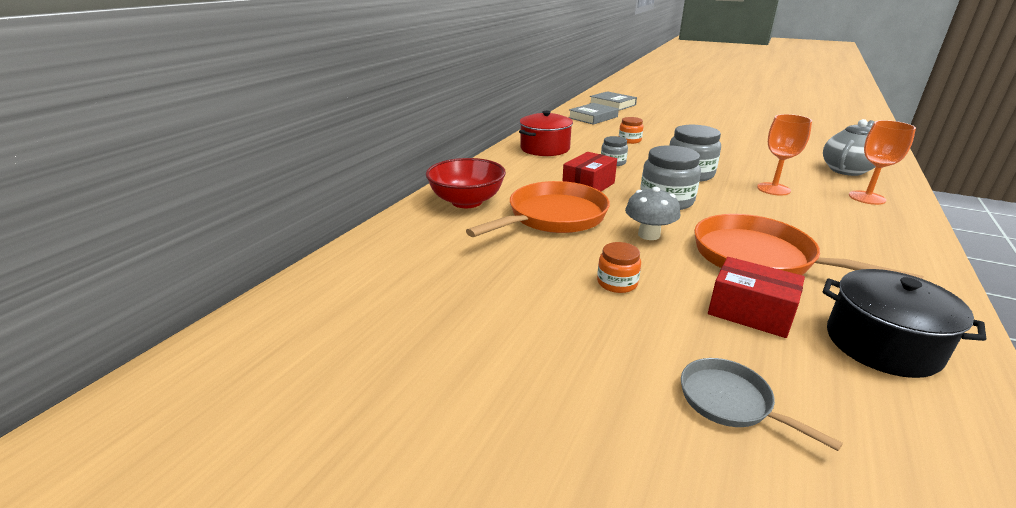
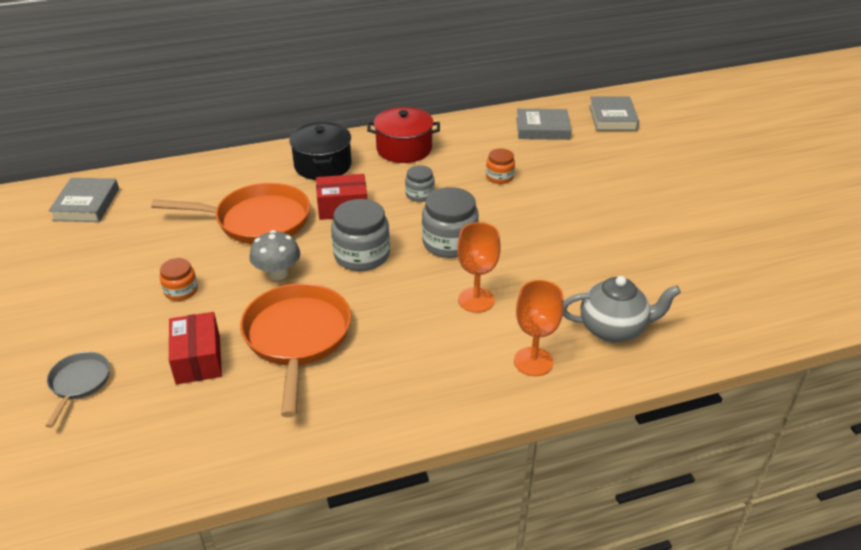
camera: 45 degrees right, 10 degrees up
red bowl [426,158,506,208] -> none
black pot [823,269,986,378] -> black pot moved to [289,122,351,180]
none -> grey book [49,178,119,222]

